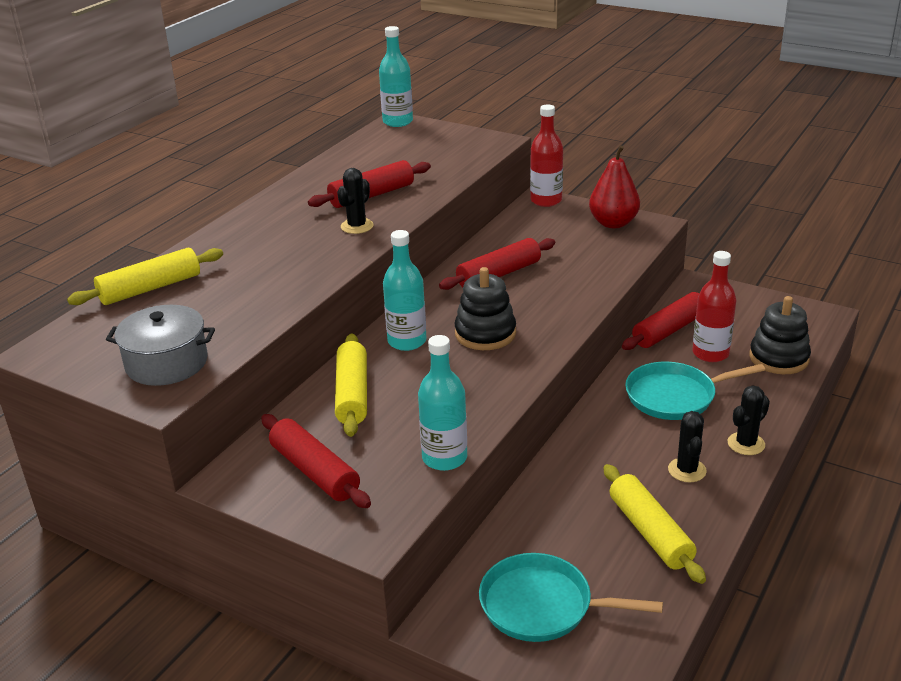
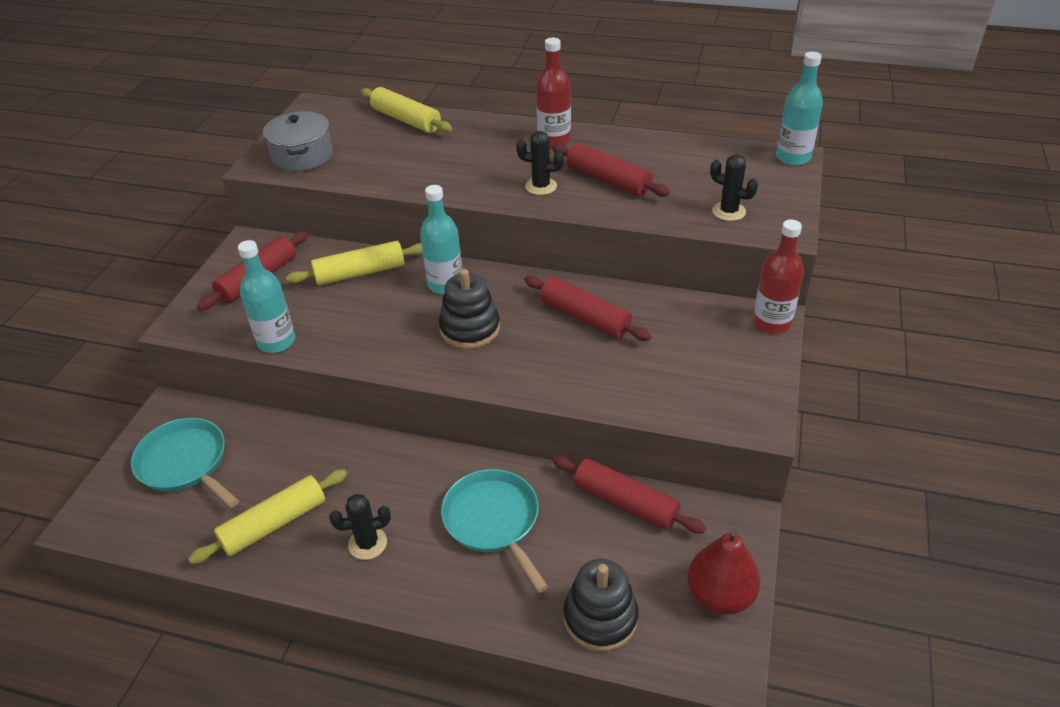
camera: 75 degrees right, 10 degrees up
turquoise pan [479,553,663,642] -> turquoise pan turned 45 degrees counterclockwise [131,418,239,508]
red pear [589,145,640,228] -> red pear moved to [687,529,760,614]
red bottle [692,251,737,362] -> red bottle moved to [536,38,571,147]
black cactus [728,385,770,455] -> black cactus moved to [710,154,758,221]

